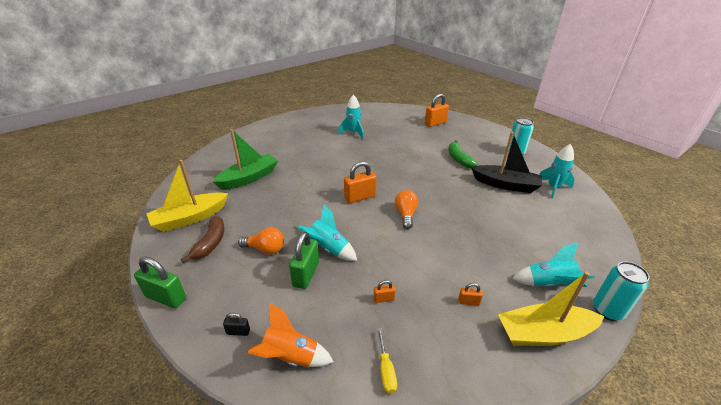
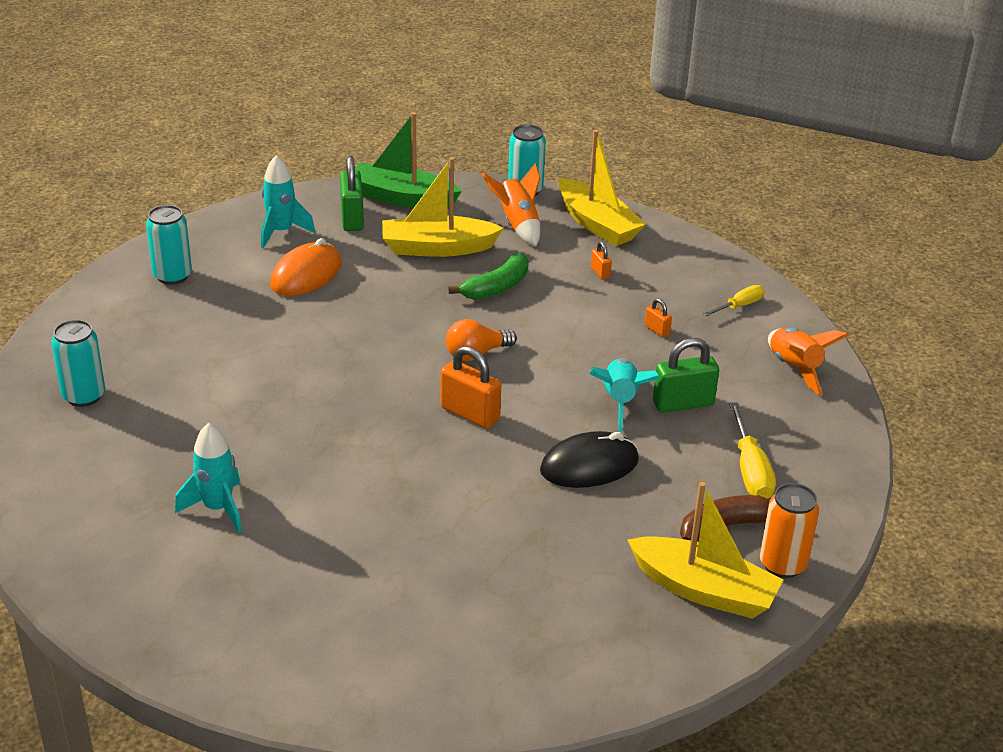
camera: 120 degrees left, 0 degrees up
green padlock [134,257,186,309] -> green padlock moved to [340,156,364,231]
green boat [213,129,278,190] -> green boat moved to [355,112,462,209]
black padlock [223,313,250,336] -> none
orange light bulb [238,227,284,254] -> none
orange padlock [425,94,449,127] -> turquoise can [51,320,105,407]
green banana [448,140,477,168] -> green banana moved to [448,253,529,300]
black boat [471,132,542,193] -> orange mouse [270,238,342,296]
turquoise rocket [512,242,594,287] -> orange rocket [482,163,540,246]
none -> yellow boat [382,157,503,257]
none -> black mouse [540,431,639,488]
none -> yellow screwdriver [729,402,776,498]
none -> orange can [760,483,819,578]

